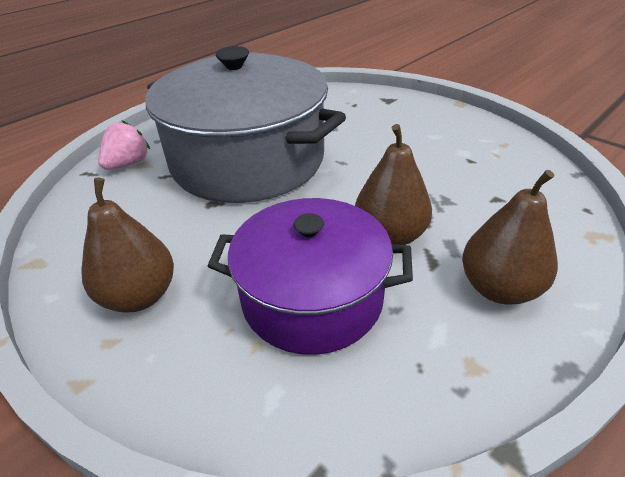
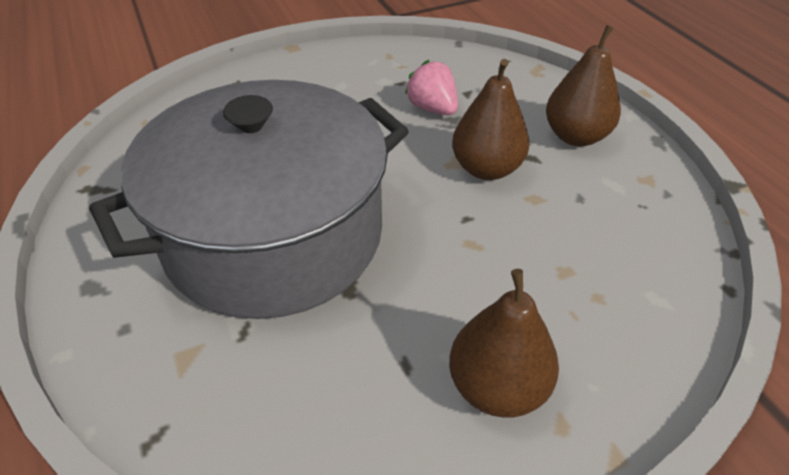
camera: 70 degrees left, 5 degrees up
pink strawberry [98,120,150,170] -> pink strawberry moved to [405,60,458,115]
purple pot [208,198,413,355] -> none

